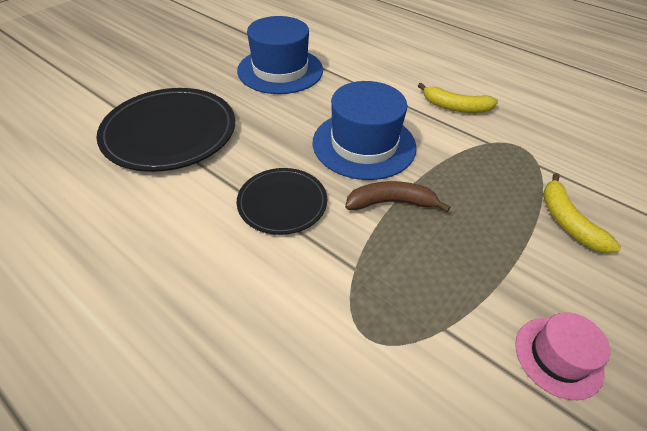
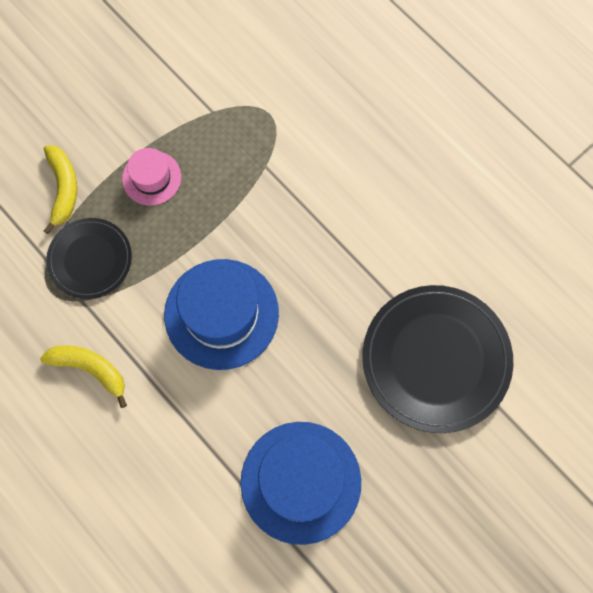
camera: 170 degrees left, 25 degrees up
black plate [237,168,327,235] -> black plate moved to [46,218,132,299]
brown banana [345,181,450,212] -> none
pink hat [515,312,610,400] -> pink hat moved to [122,148,181,205]

